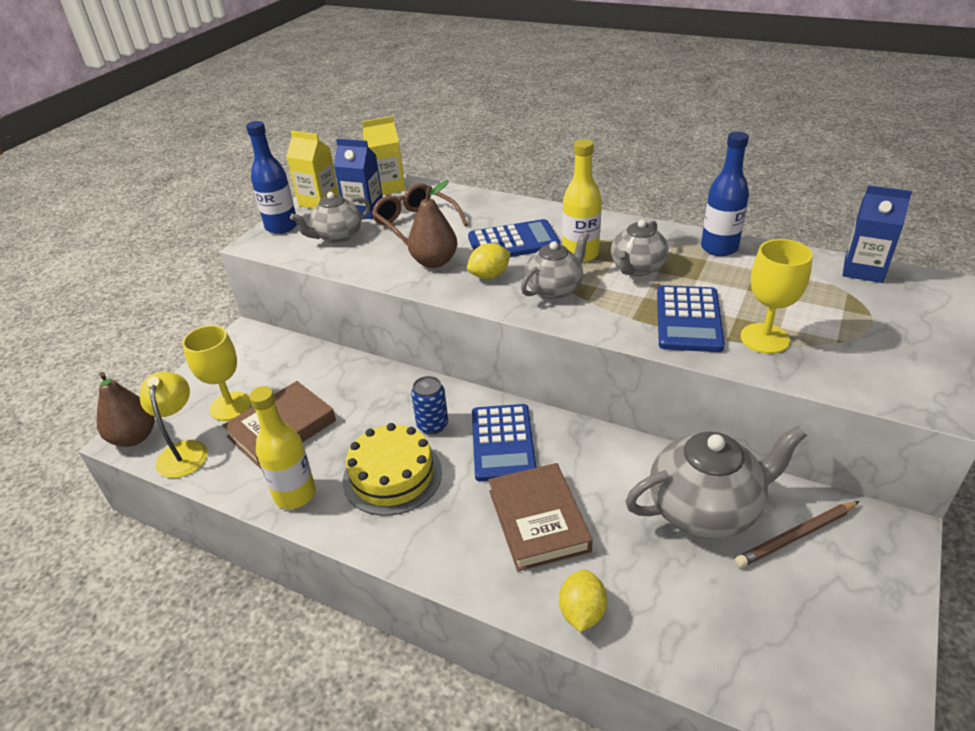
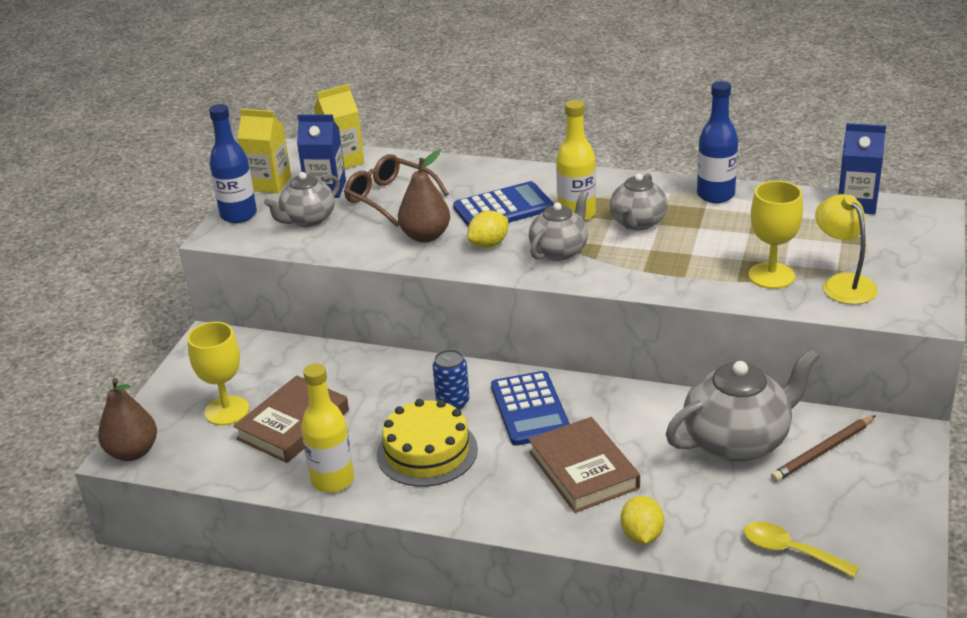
camera: 10 degrees left, 5 degrees down
yellow lamp [140,372,208,478] -> yellow lamp moved to [815,194,878,304]
blue calculator [657,285,725,352] -> none
none -> yellow spoon [744,522,859,578]

